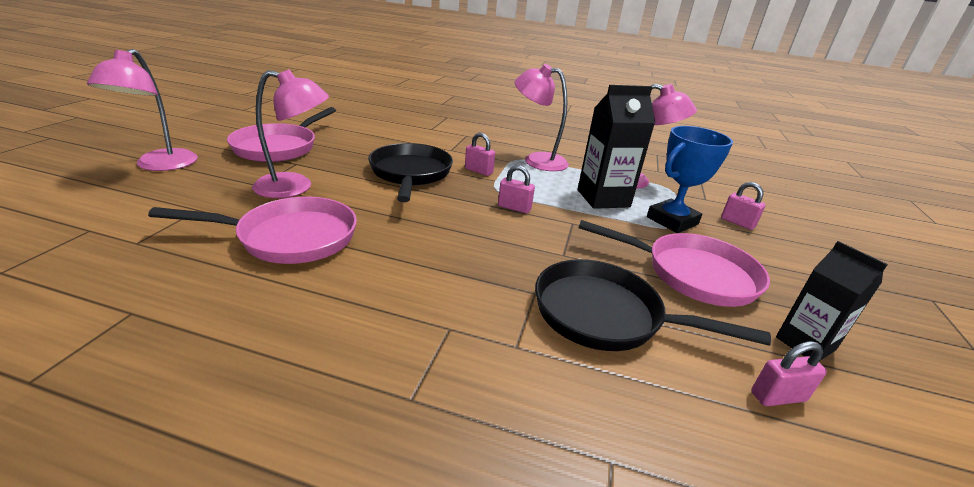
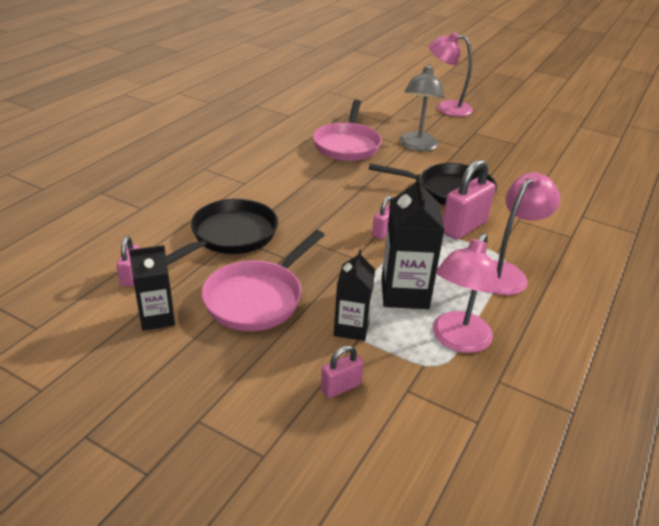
camera: 105 degrees right, 5 degrees up
pink pan [227,107,336,162] -> none
pink lamp [252,69,329,198] -> grey lamp [399,64,444,151]
pink padlock [465,133,495,176] -> pink padlock [443,159,495,240], size x1.84
blue trophy [647,126,733,233] -> black carton [334,249,375,341]

